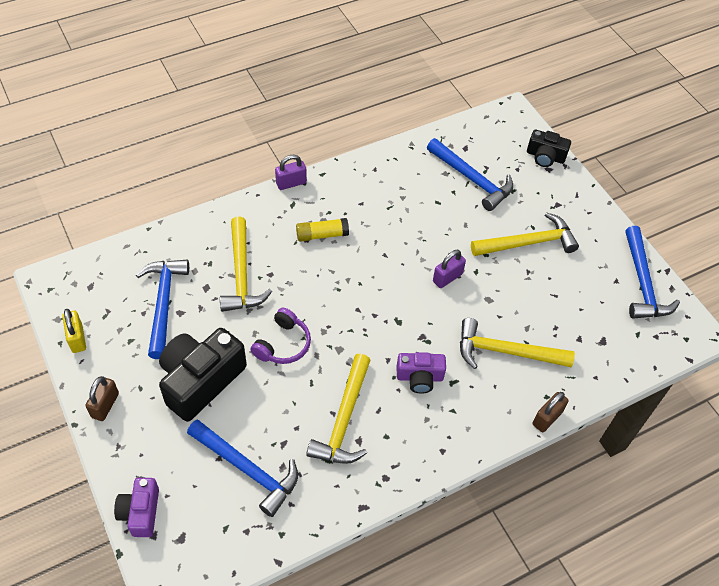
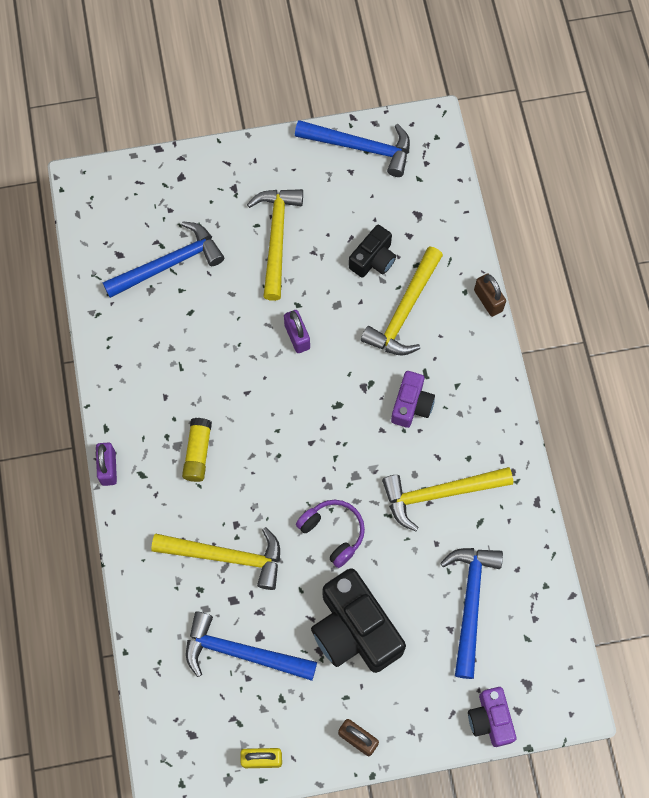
camera: 70 degrees left, 15 degrees up
purple camera [114,478,159,537] -> purple camera turned 60 degrees clockwise [468,687,516,747]
blue hammer [187,419,298,517] -> blue hammer turned 45 degrees counterclockwise [440,548,503,679]
yellow hammer [306,354,371,464] -> yellow hammer turned 135 degrees clockwise [382,467,513,531]
black camera [527,130,571,167] -> black camera moved to [349,225,396,278]

